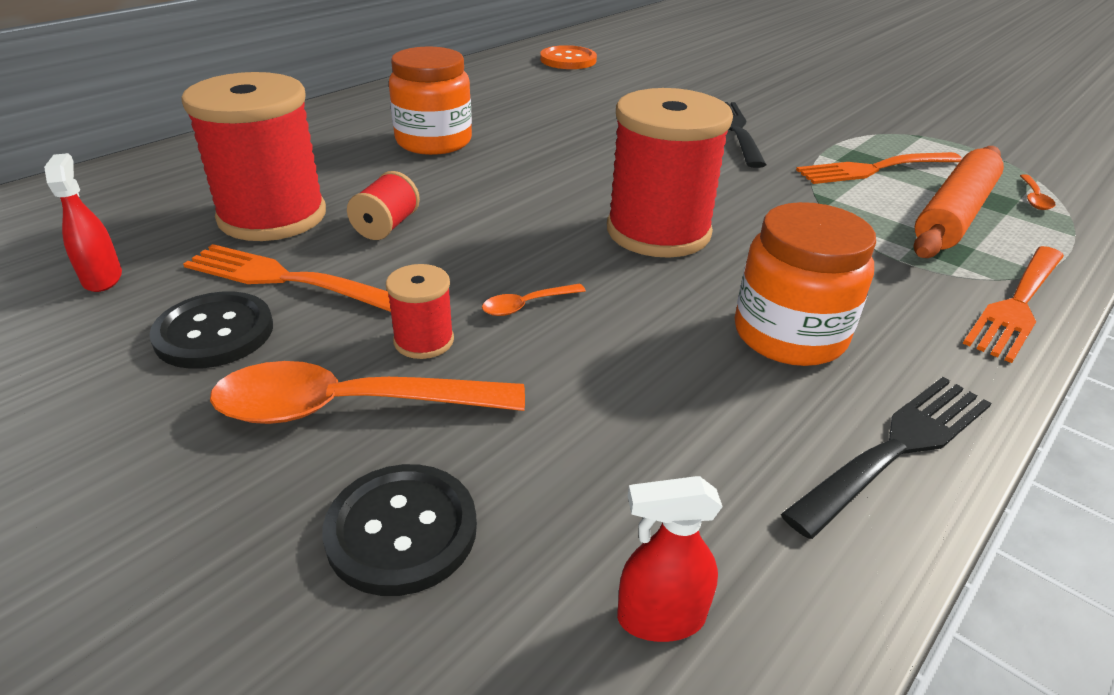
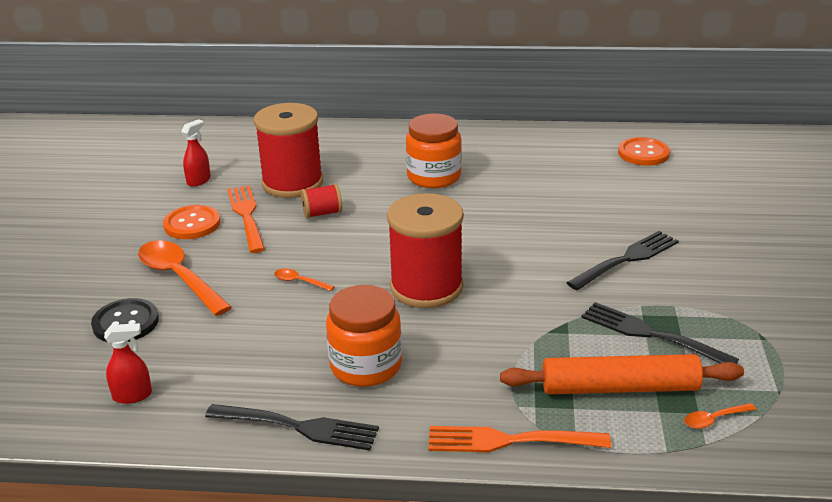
camera: 55 degrees right, 5 degrees down
black button [149,291,273,369] -> orange button [163,205,220,239]
red spool [386,264,454,359] -> none
red spray bottle [617,476,723,642] -> red spray bottle turned 120 degrees clockwise [104,323,152,404]
orange fork [796,152,962,184] -> black fork [581,302,739,364]

